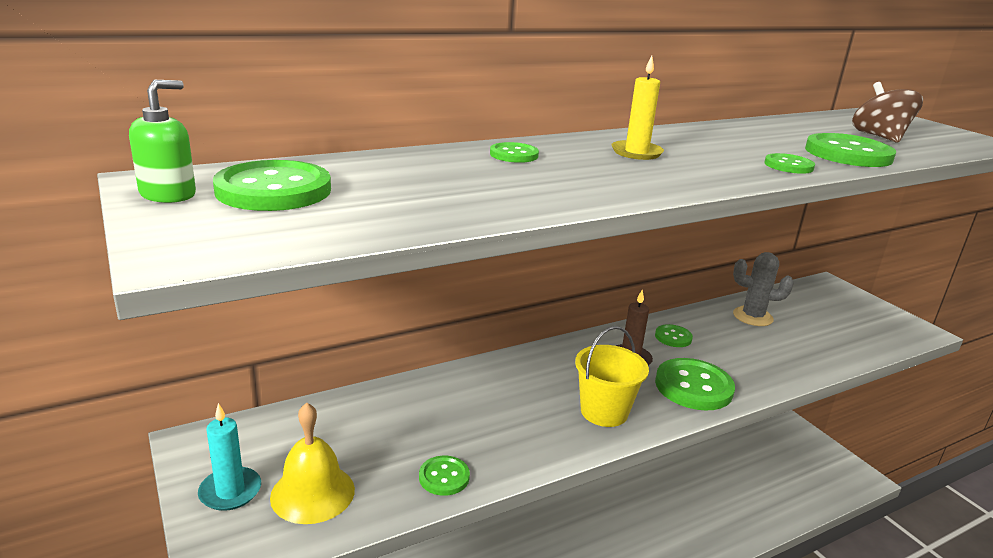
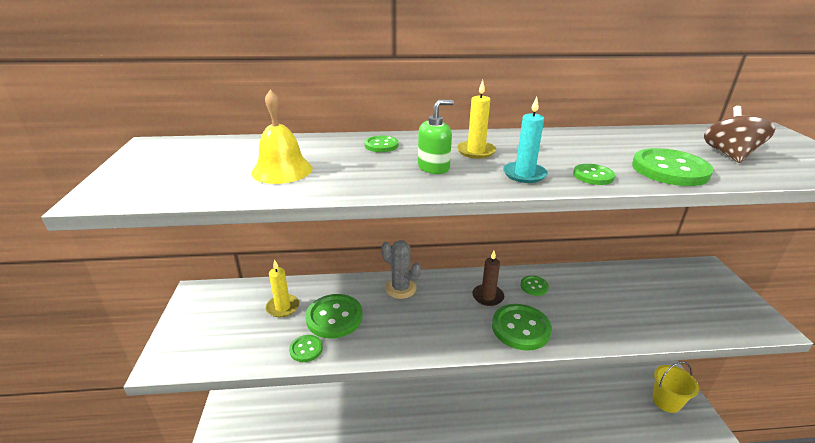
camera: 25 degrees right, 5 degrees up
green soap dispenser [129,80,196,203] -> green soap dispenser moved to [418,100,454,174]
turquoise candle [198,403,261,511] -> turquoise candle moved to [503,97,548,183]
green button [213,160,331,211] -> green button moved to [305,294,363,339]
yellow bell [270,402,355,524] -> yellow bell moved to [251,90,312,184]
yellow bucket [575,326,649,427] -> yellow bucket moved to [652,361,699,413]
grey cactus [733,252,794,326] -> grey cactus moved to [381,240,421,299]
none -> yellow candle [266,259,299,317]

